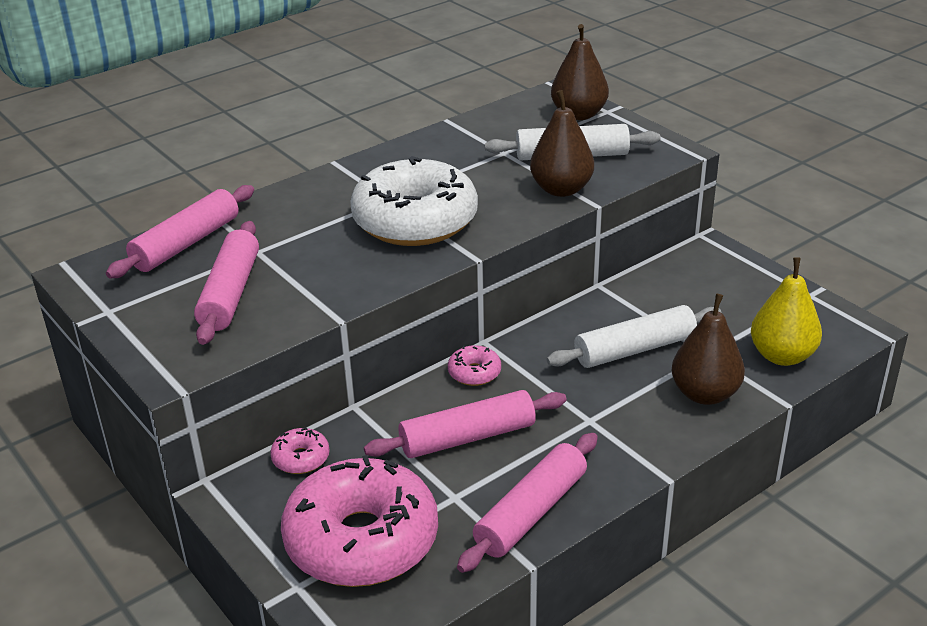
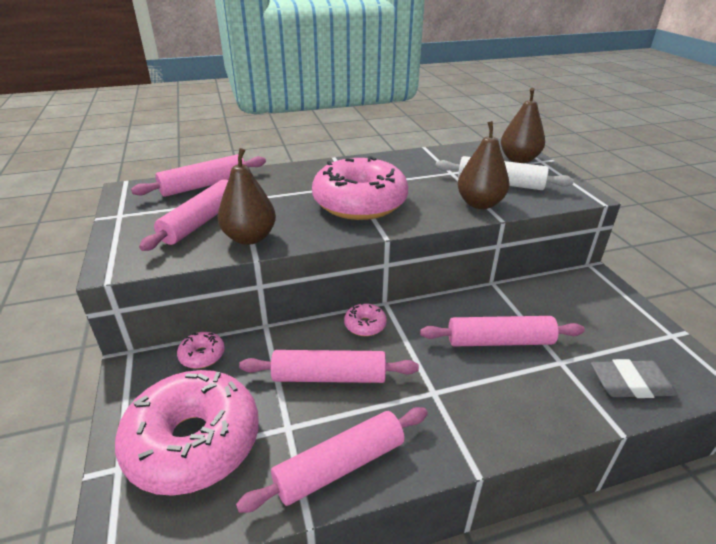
camera: 20 degrees right, 0 degrees up
white donut [350,156,478,246] -> pink donut [312,156,408,220]
white rolling pin [547,305,722,368] -> pink rolling pin [420,316,585,346]
brown pear [672,294,745,405] -> brown pear moved to [218,148,276,245]
yellow pear [751,257,822,366] -> grey eraser [591,359,677,398]

